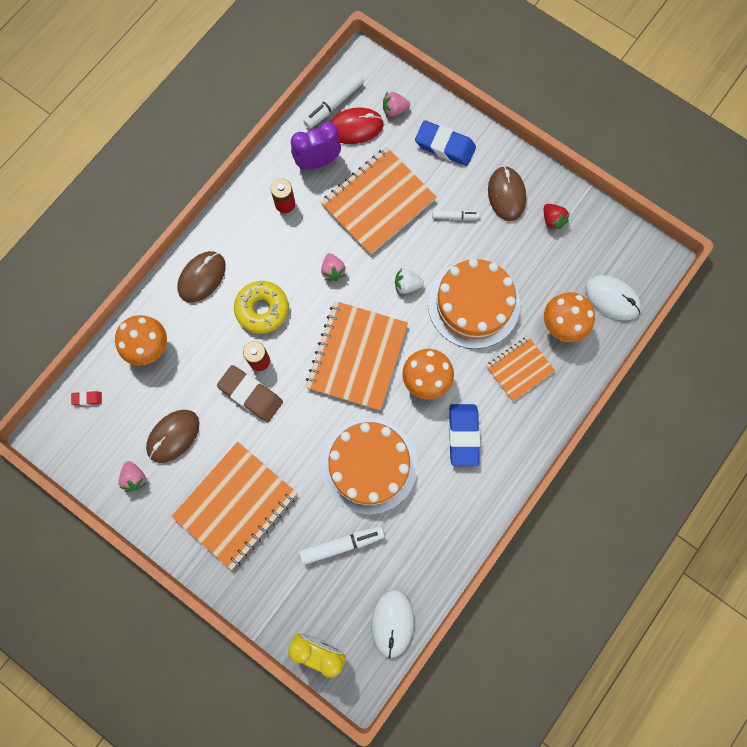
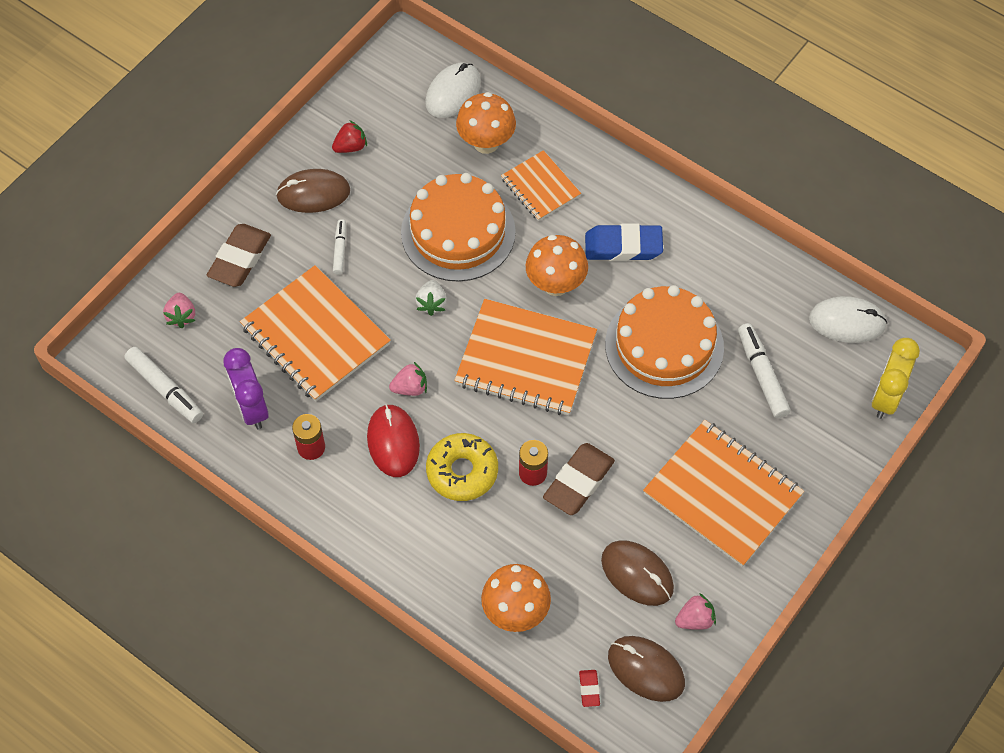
camera: 90 degrees left, 15 degrees down
brown mouse [177,251,226,303] -> brown mouse moved to [608,636,685,702]
red mouse [330,107,384,144] -> red mouse moved to [367,404,420,477]
blue eraser [415,120,476,166] -> brown eraser [207,224,271,287]

